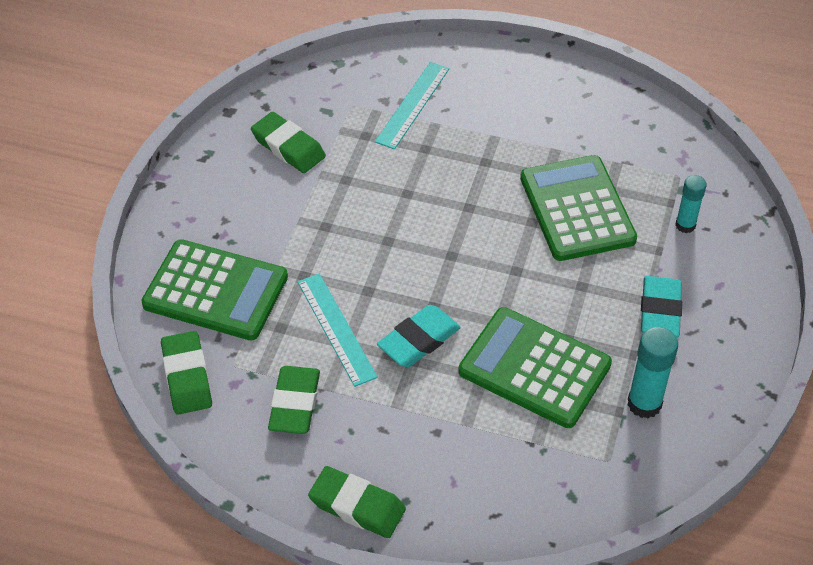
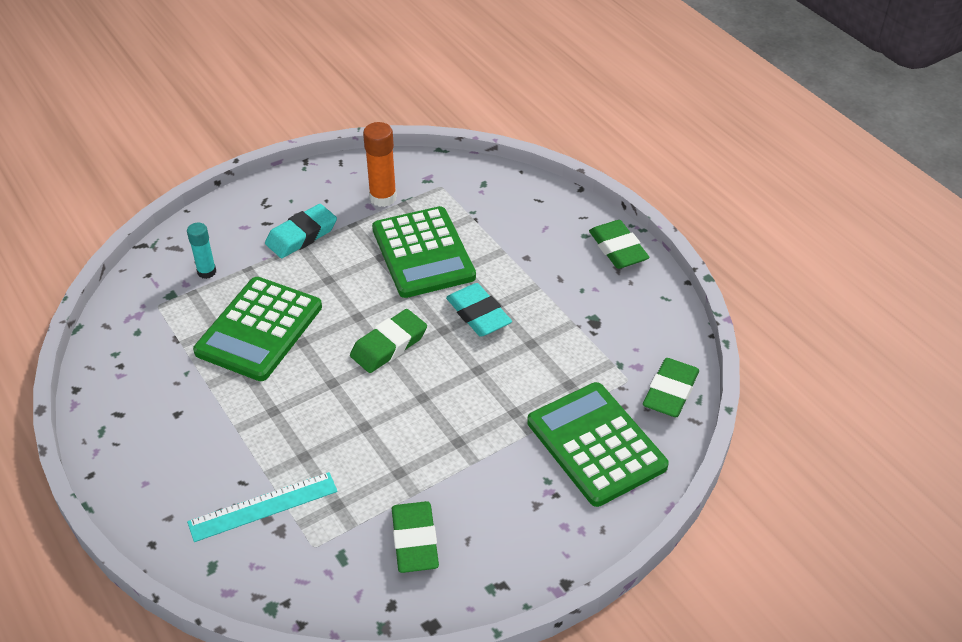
camera: 140 degrees left, 5 degrees down
green eraser [268,366,320,434] -> green eraser moved to [350,309,427,373]
turquoise ruler [298,273,378,387] -> none
turquoise eraser [377,305,461,367] -> turquoise eraser turned 60 degrees clockwise [446,283,512,337]
turquoise glue stick [628,327,678,419] -> orange glue stick [363,122,397,207]

